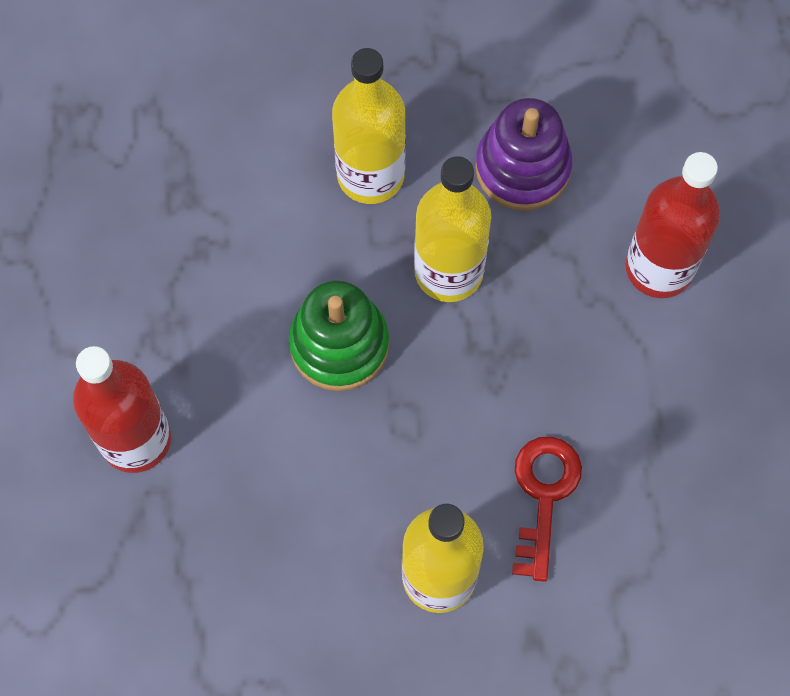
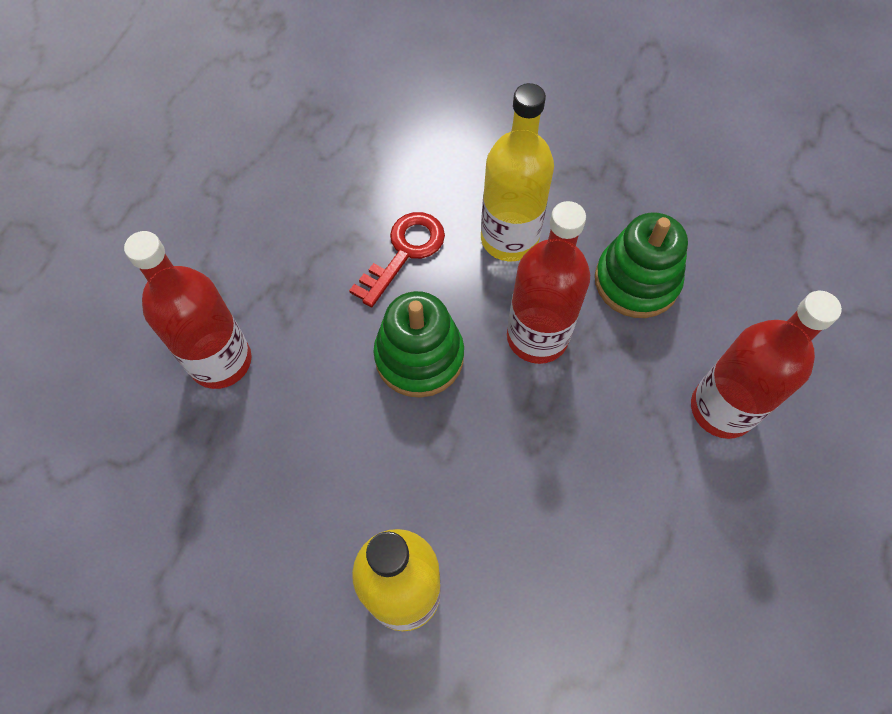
camera: 25 degrees right, 5 degrees down
yellow bottle [414,156,491,302] -> red bottle [507,201,590,364]
purple stacking toy [475,98,573,211] -> green stacking toy [595,212,688,318]
red key [512,436,582,582] -> red key moved to [349,212,445,307]

